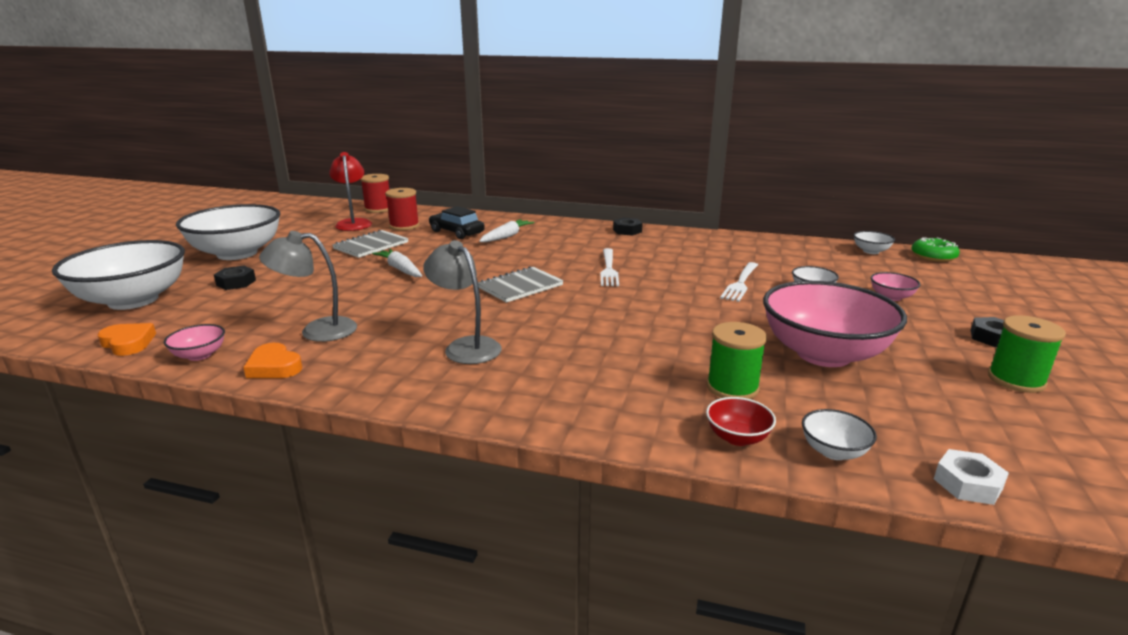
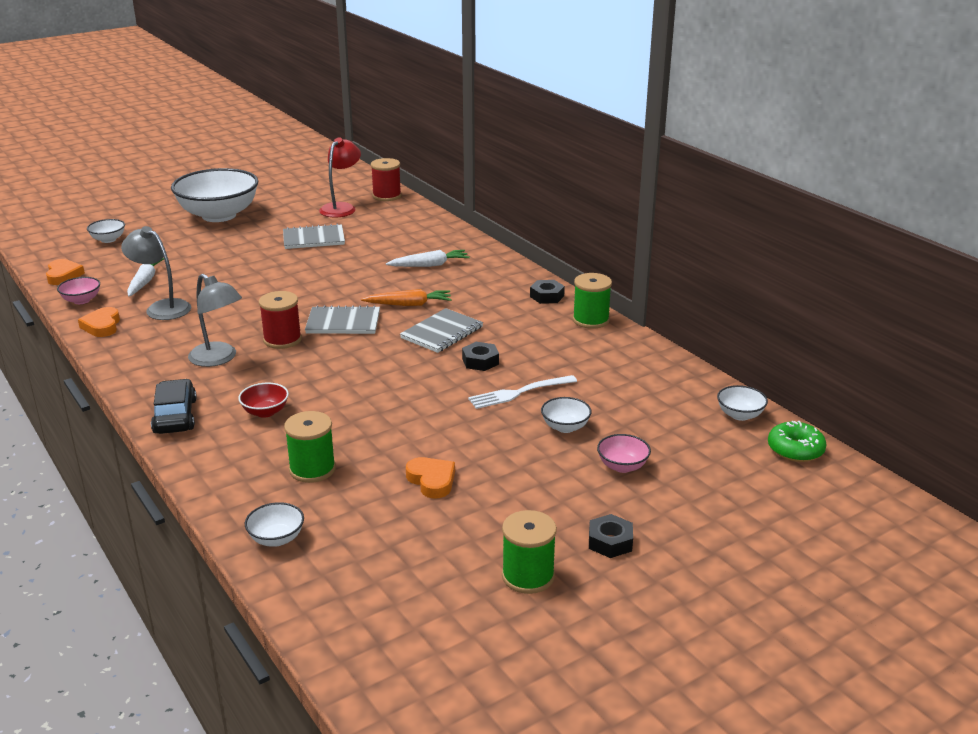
camera: 40 degrees right, 5 degrees up
white bowl [52,240,185,310] -> white bowl [87,219,125,243], size x0.41
black nut [214,266,256,290] -> black nut moved to [462,342,499,371]
white carrot [372,249,422,277] -> white carrot moved to [127,258,164,297]
red spool [385,188,419,230] -> red spool moved to [259,291,302,349]
grey lamp [423,240,501,364] -> grey lamp turned 135 degrees clockwise [188,274,242,367]
black car [429,206,485,239] -> black car moved to [151,379,197,434]
white fork [600,248,619,286] -> grey notebook [400,308,483,353]
red bowl [706,397,776,446] -> red bowl moved to [238,383,289,418]
pink bowl [763,281,907,367] -> orange heart [406,457,455,498]
white nut [934,449,1009,505] -> none
none -> orange carrot [361,289,452,306]
none -> green spool [573,273,612,329]

